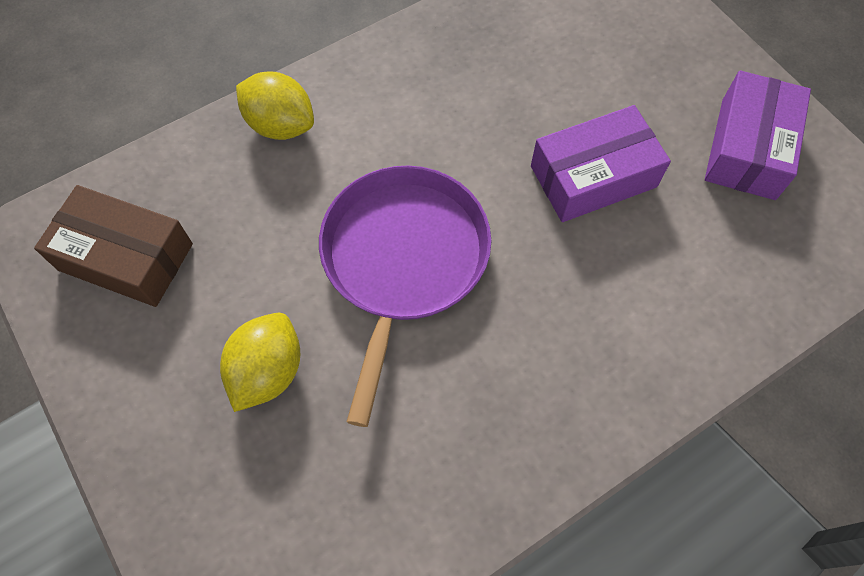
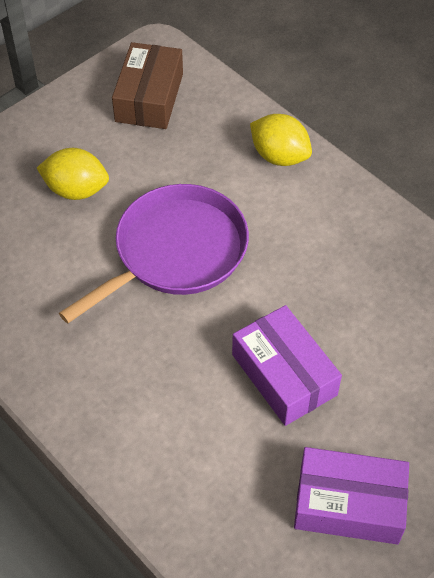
camera: 80 degrees right, 10 degrees down
yellow lemon [236,71,314,140] -> yellow lemon turned 75 degrees counterclockwise [250,114,312,166]
purple pan [319,165,491,427] -> purple pan turned 45 degrees counterclockwise [59,184,249,323]

